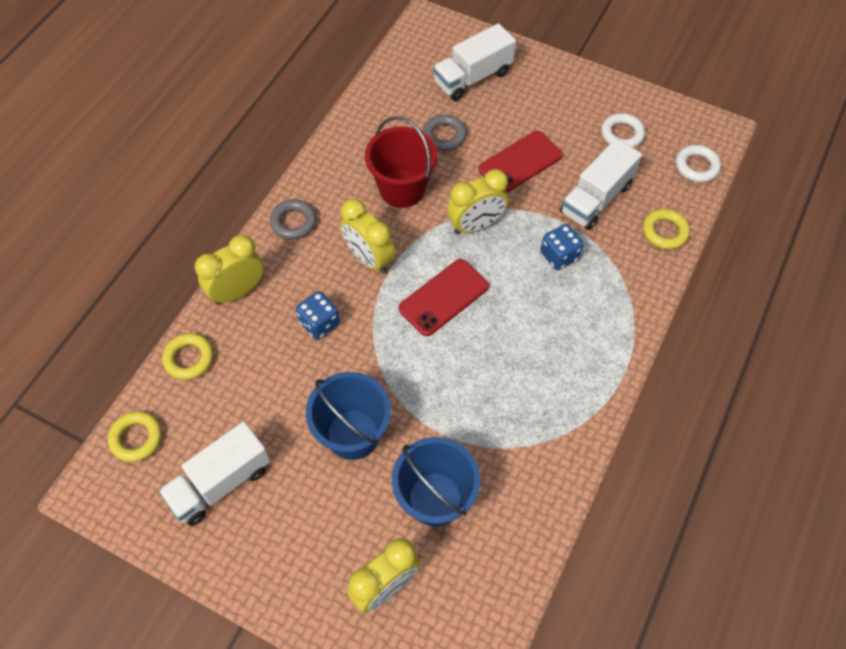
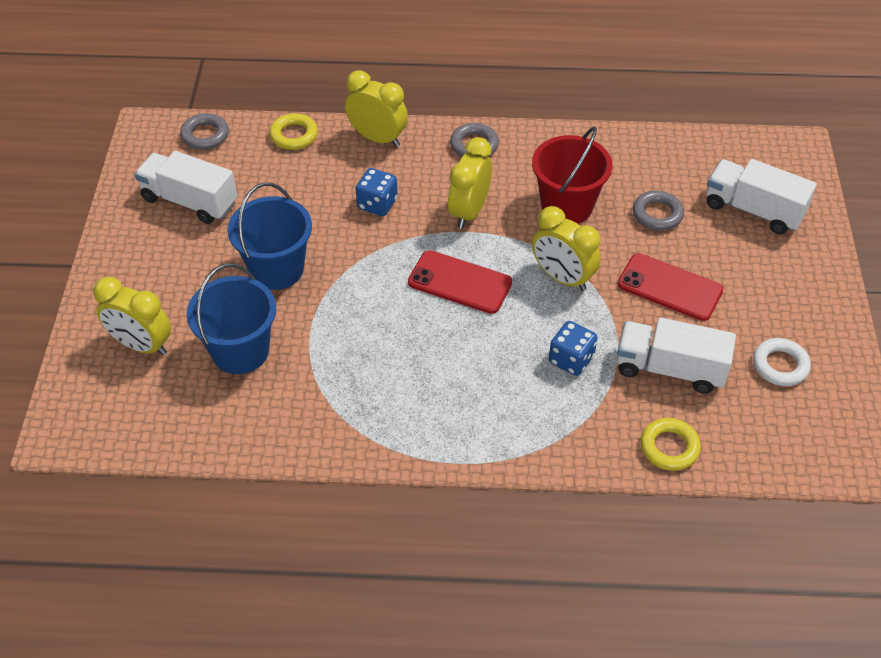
camera: 65 degrees right, 10 degrees down
yellow ring [108,411,162,462] -> grey ring [180,113,229,150]
white ring [676,145,721,183] -> none

